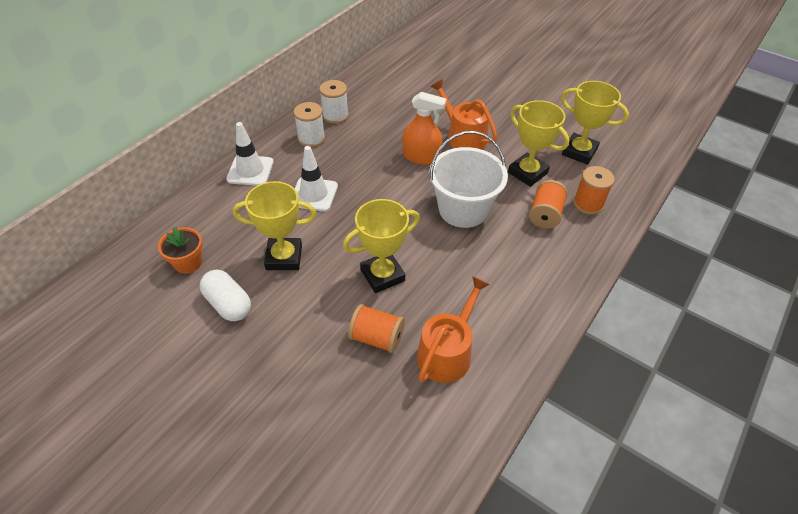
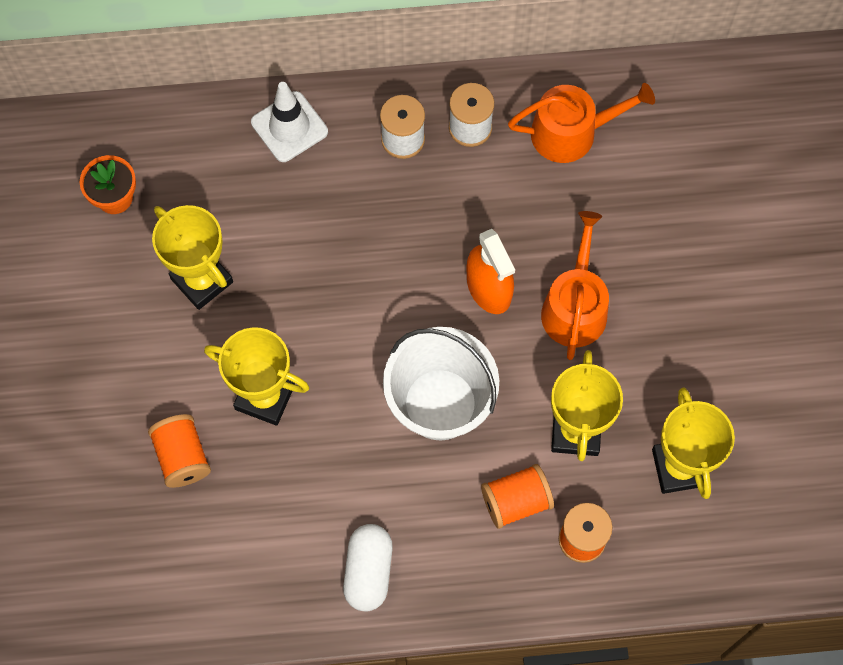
camera: 50 degrees right, 20 degrees up
white capsule [200,270,251,321] -> white capsule moved to [343,524,393,611]
white traffic cone [294,146,338,212] -> none
orange watering can [417,276,490,383] -> orange watering can moved to [508,83,655,163]

